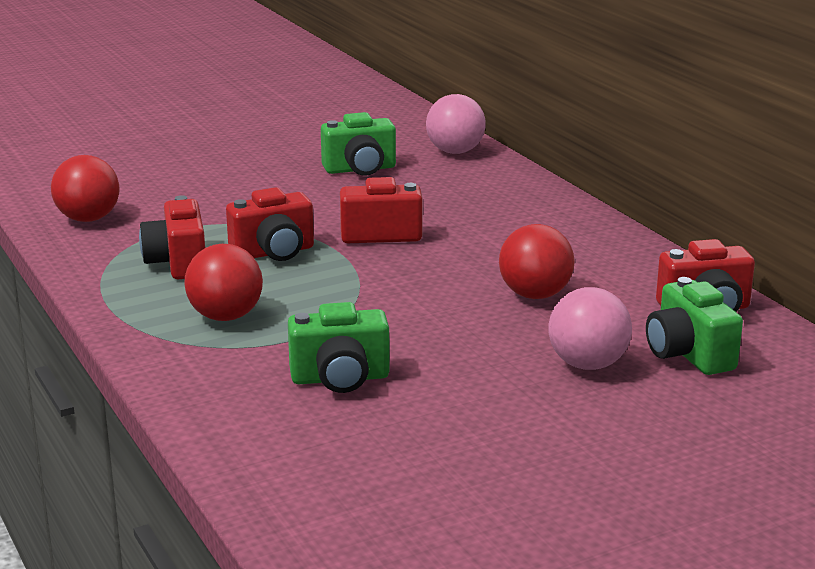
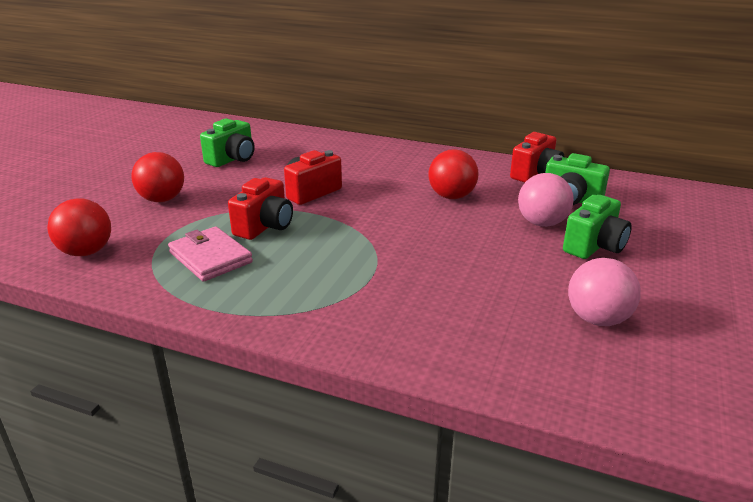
camera: 40 degrees left, 5 degrees up
red camera [139,195,205,279] -> pink wallet [168,226,253,282]
red ball [184,244,263,321] -> red ball moved to [131,152,184,202]
green camera [288,302,390,393] -> green camera moved to [563,195,632,259]
pink ball [426,94,486,154] -> pink ball moved to [568,258,641,326]

